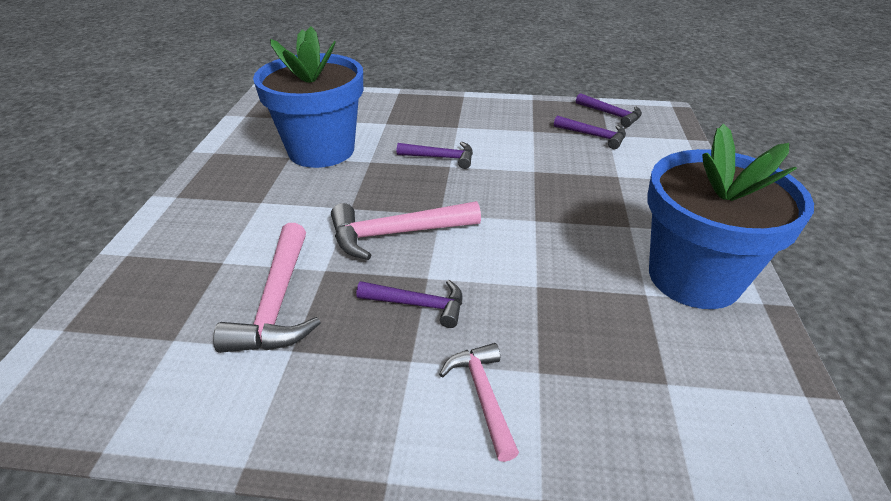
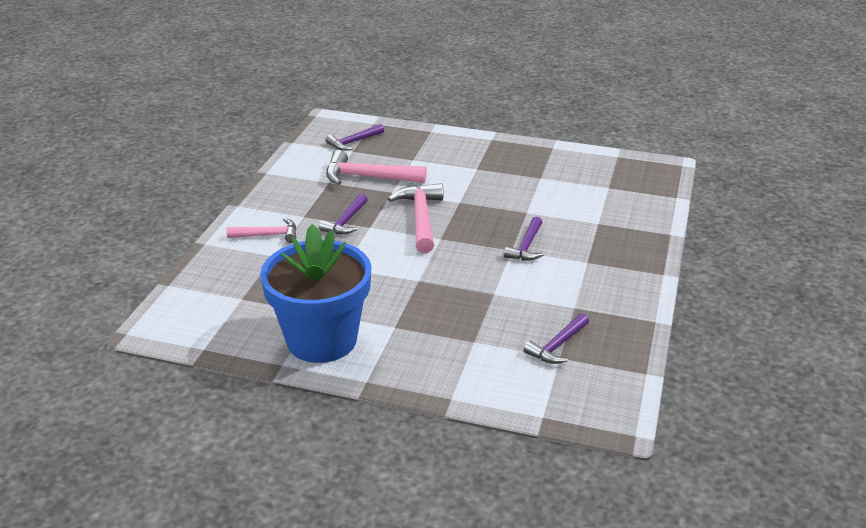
camera: 100 degrees right, 5 degrees down
blue flower pot [253,26,363,168] -> none
purple hammer [576,93,642,127] -> purple hammer moved to [326,124,384,151]

